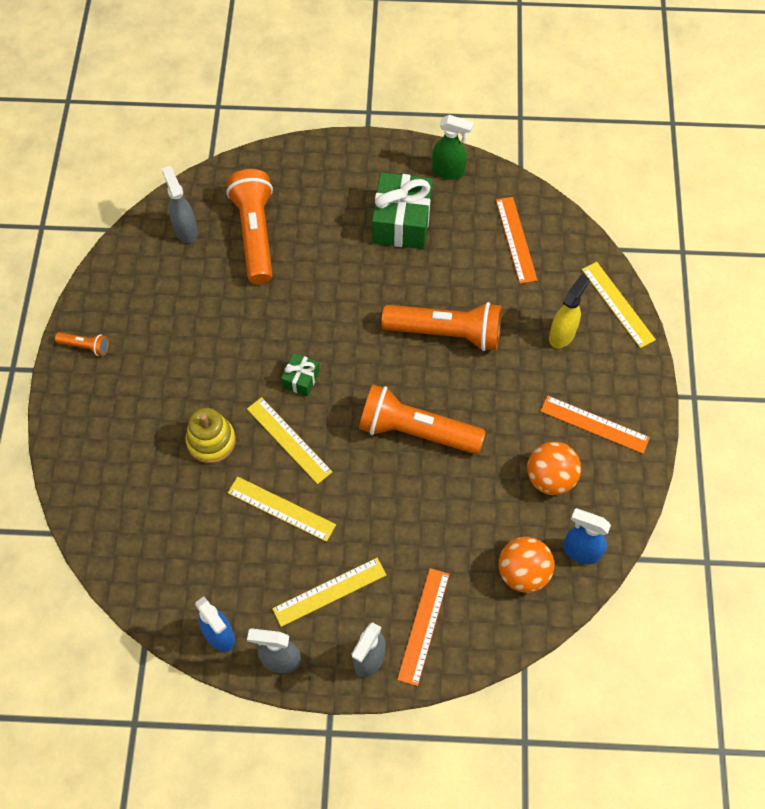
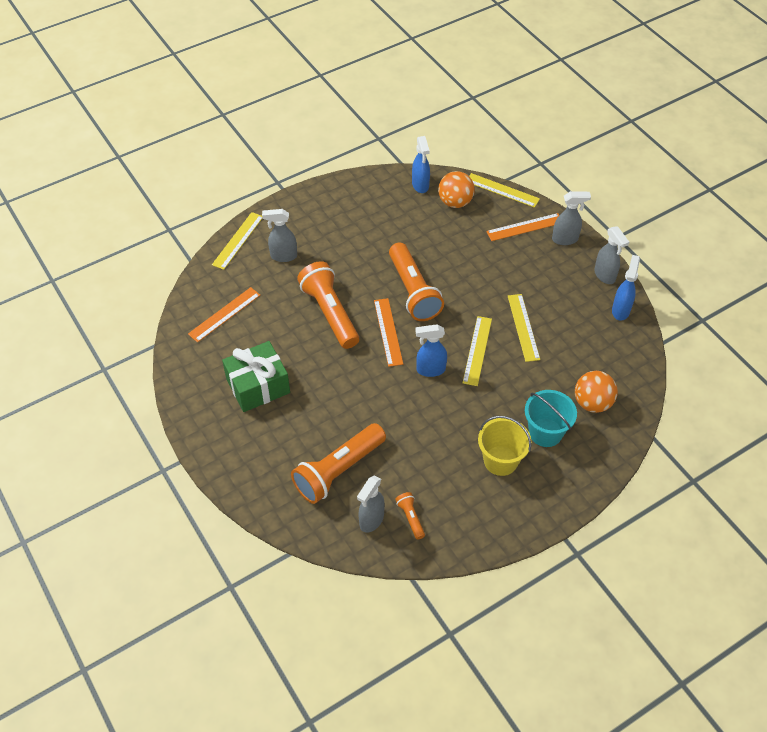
camera: 125 degrees left, 10 degrees down
orange flashlight [55,332,109,356] -> orange flashlight moved to [395,492,425,540]
yellow stacking toy [185,408,236,463] -> none
yellow ruler [272,558,386,627] -> yellow ruler moved to [469,173,540,208]
green gift [281,353,320,396] -> blue spray bottle [415,324,447,377]
green spray bottle [432,115,474,180] -> none
orange ball [527,442,581,495] -> orange ball moved to [575,371,618,413]
orange ruler [540,395,650,454] -> orange ruler moved to [374,298,403,367]
yellow spray bottle [549,274,589,348] -> grey spray bottle [262,209,297,262]
none -> yellow bucket [478,416,531,476]
none -> turquoise bucket [525,390,577,447]

